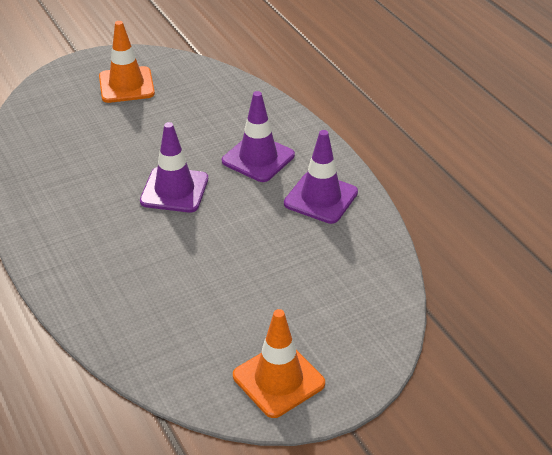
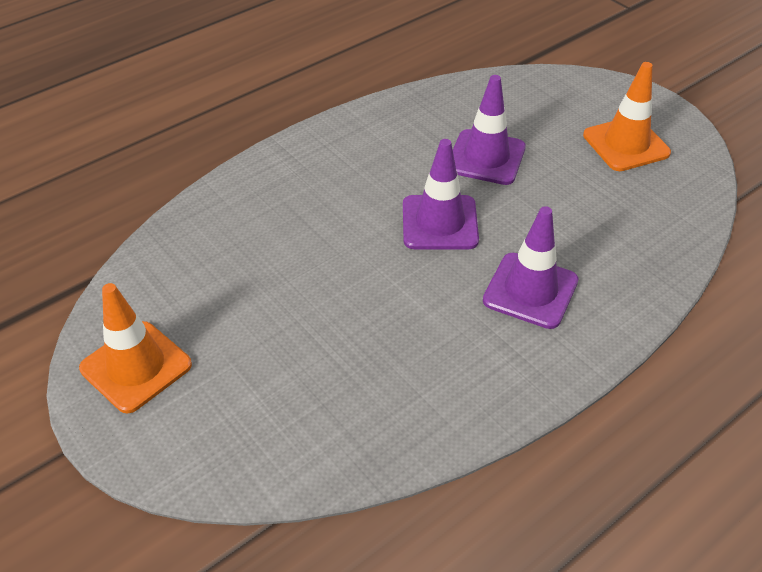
camera: 80 degrees right, 5 degrees up
purple traffic cone [284,130,358,224] -> purple traffic cone moved to [453,75,526,185]

